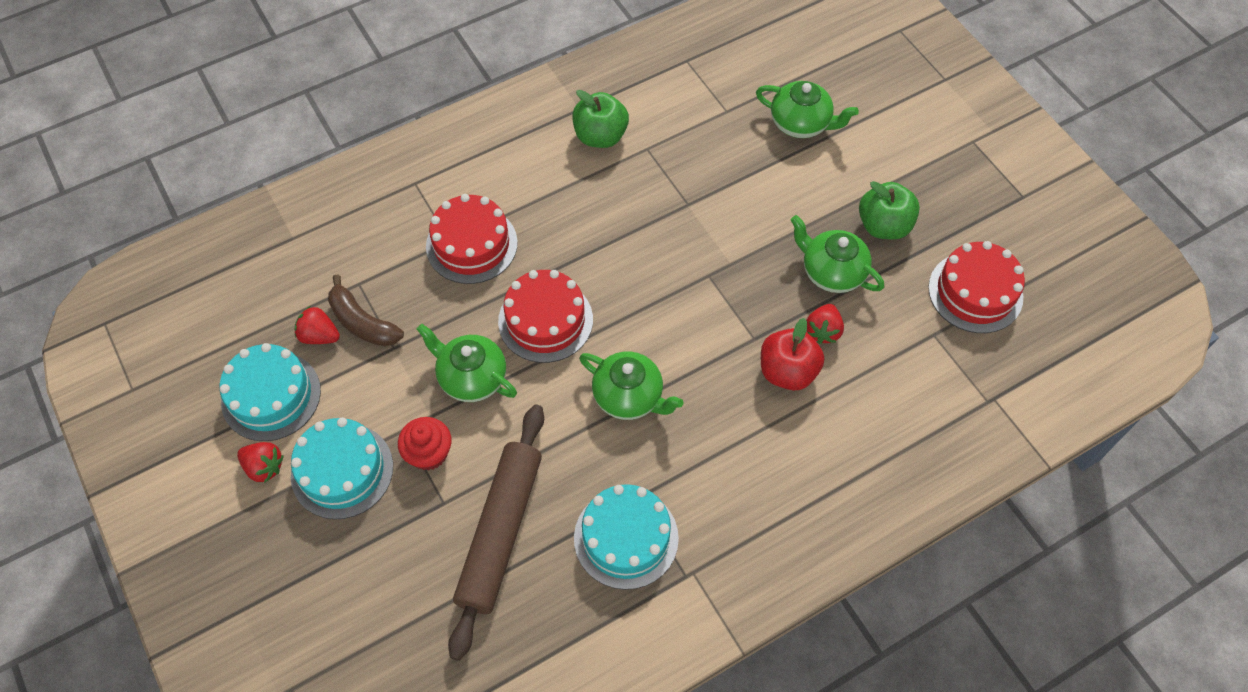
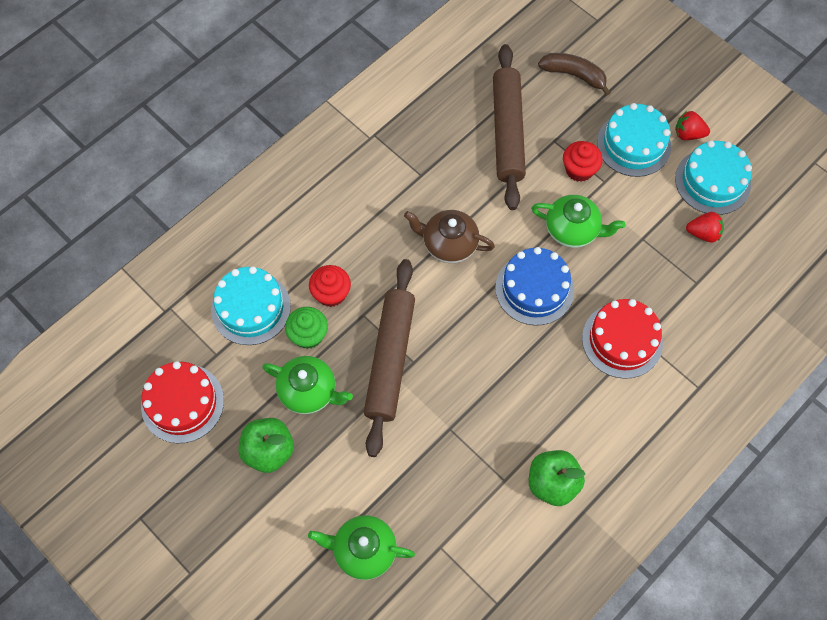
camera: 165 degrees right, 5 degrees up
brown banana [328,275,404,346] -> brown banana moved to [538,53,611,96]
red cake [498,270,593,363] -> blue cake [495,247,574,326]
turquoise cake [574,484,679,590] -> turquoise cake moved to [211,267,291,345]
green teapot [579,352,684,420] -> brown teapot [404,210,495,263]
red apple [761,318,824,391] -> red cupcake [309,265,351,307]
red strawberry [806,304,844,344] -> green cupcake [285,307,328,349]
none -> brown rolling pin [364,259,415,457]

